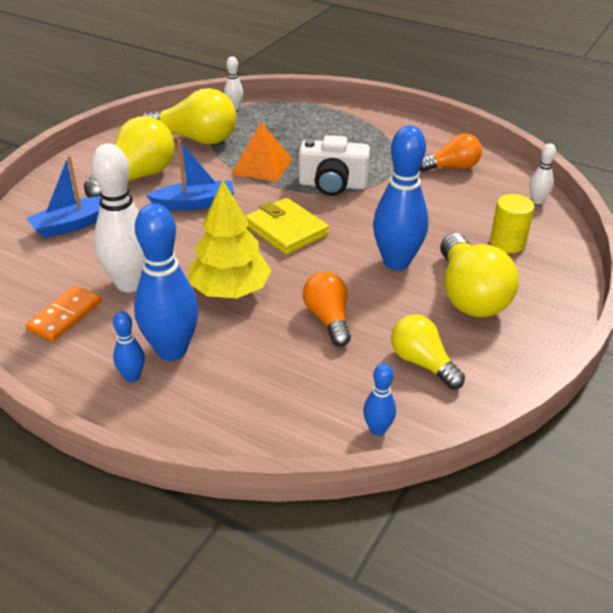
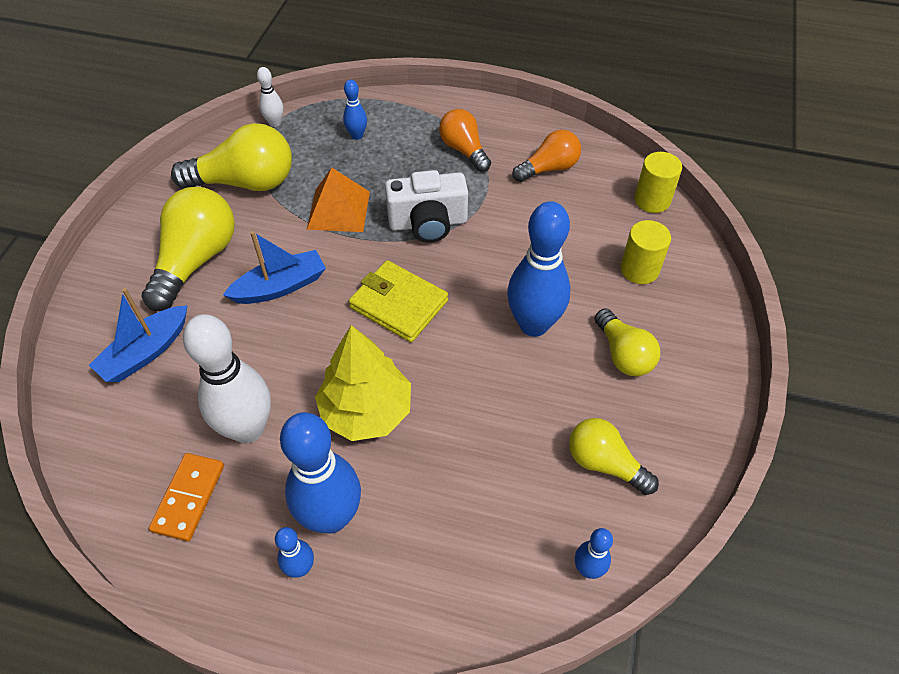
camera: 15 degrees left, 15 degrees up
orange light bulb [303,272,351,347] -> orange light bulb moved to [439,109,491,172]
yellow light bulb [440,233,519,317] -> yellow light bulb [595,308,660,376], size x0.62
white bowling pin [529,143,556,204] -> yellow cylinder [634,152,682,213]
none -> blue bowling pin [343,80,367,140]

